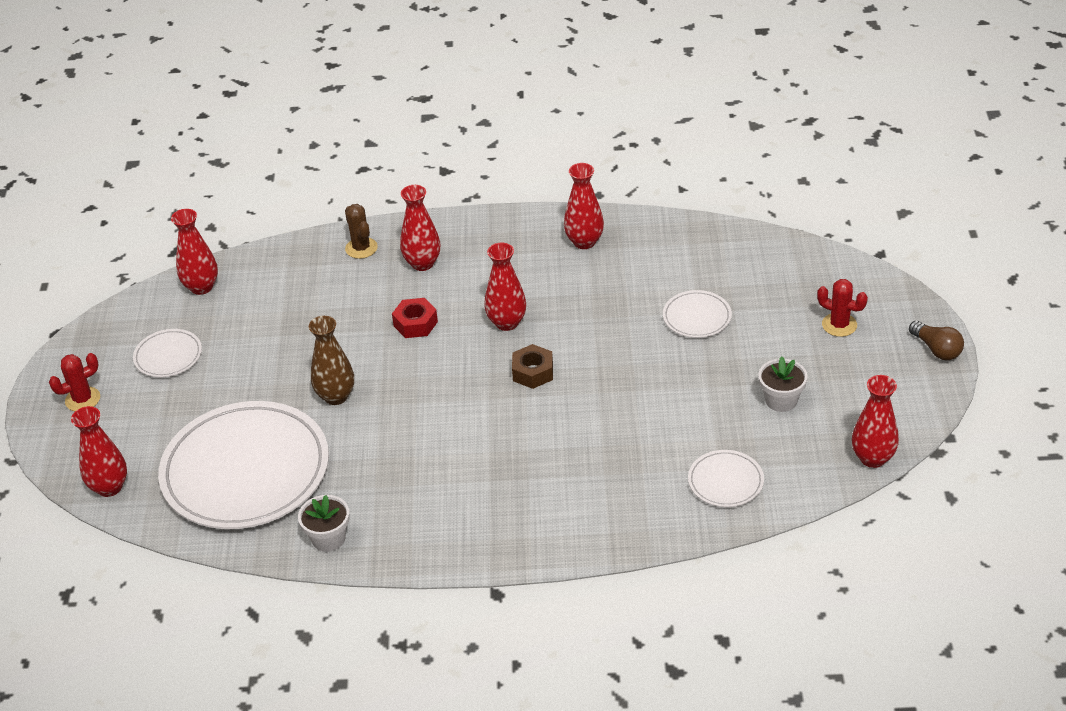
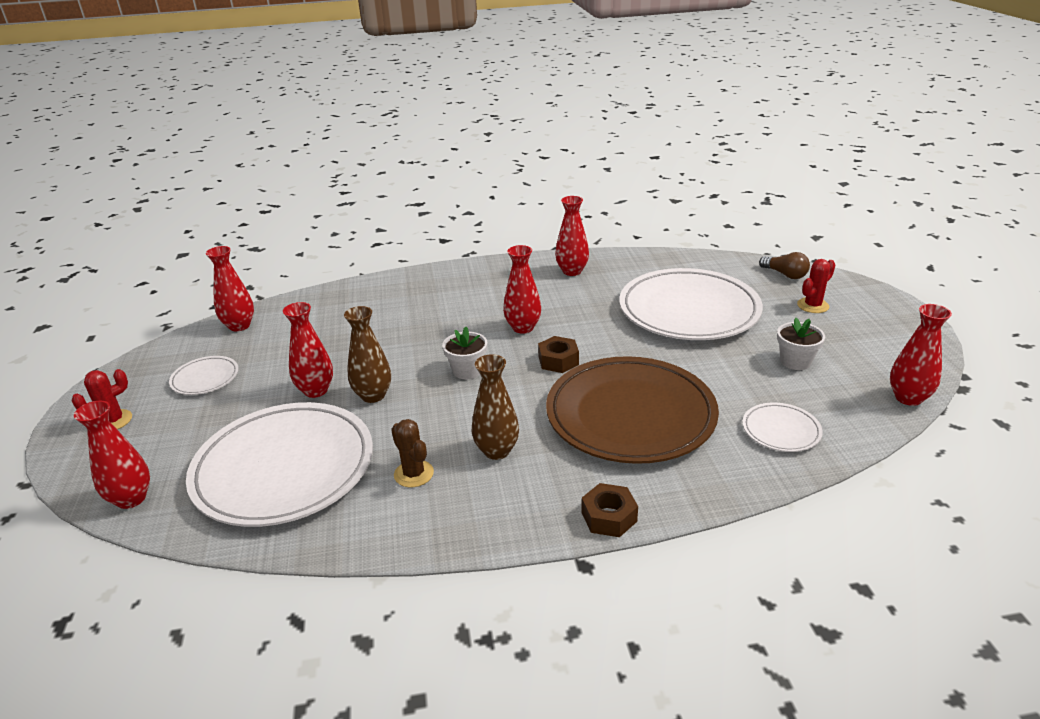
camera: 10 degrees left, 10 degrees down
white flower pot [298,495,349,552] -> white flower pot moved to [442,327,487,379]
brown cactus [345,204,378,259] -> brown cactus moved to [391,419,434,487]
red nut [392,298,438,338] -> none
red vase [400,185,440,271] -> red vase moved to [283,302,333,398]
white plate [663,290,732,338] -> white plate [619,268,763,340], size x2.30
red cactus [817,279,868,337] -> red cactus turned 60 degrees counterclockwise [797,259,835,313]
brown light bulb [909,321,964,360] -> brown light bulb moved to [759,252,810,279]
none -> brown vase [471,354,519,460]
none -> brown plate [546,356,719,464]
none -> brown nut [582,483,638,537]

